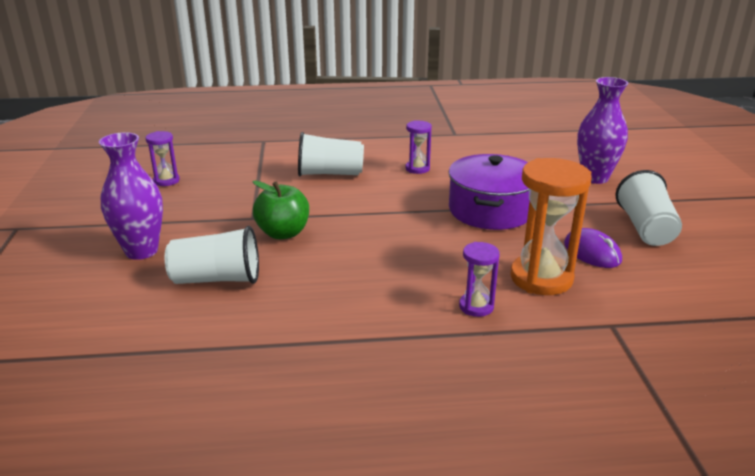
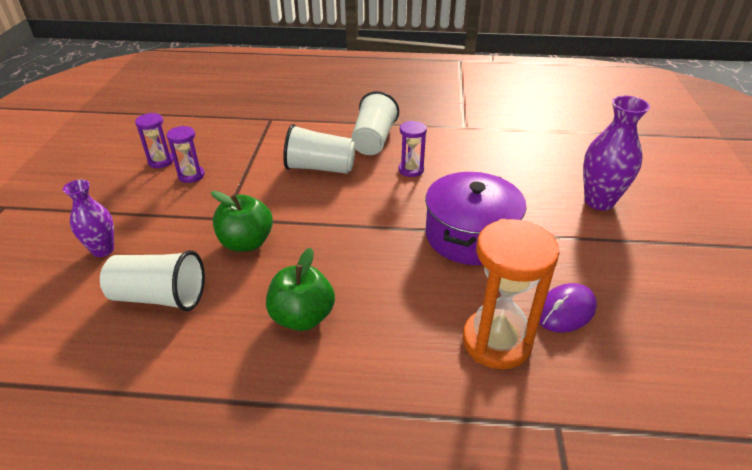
camera: 10 degrees right, 10 degrees up
purple vase [99,132,163,260] -> purple vase [63,179,114,257], size x0.65
purple hourglass [459,242,500,317] -> purple hourglass moved to [167,126,205,183]
purple mouse [564,228,622,268] -> purple mouse turned 75 degrees clockwise [539,283,597,333]
white cup [616,170,682,246] -> white cup moved to [351,91,399,155]
none -> green apple [266,248,335,331]

